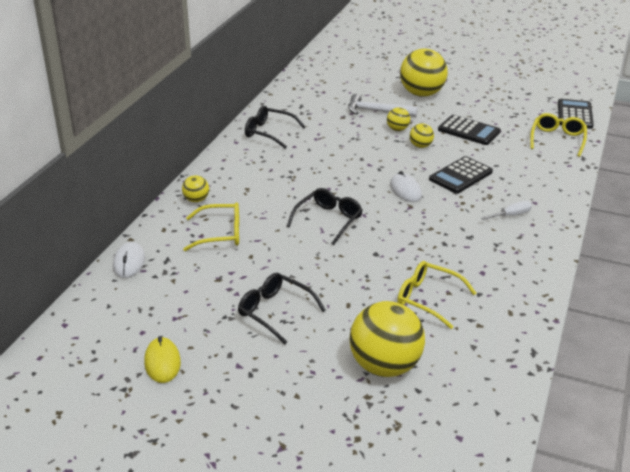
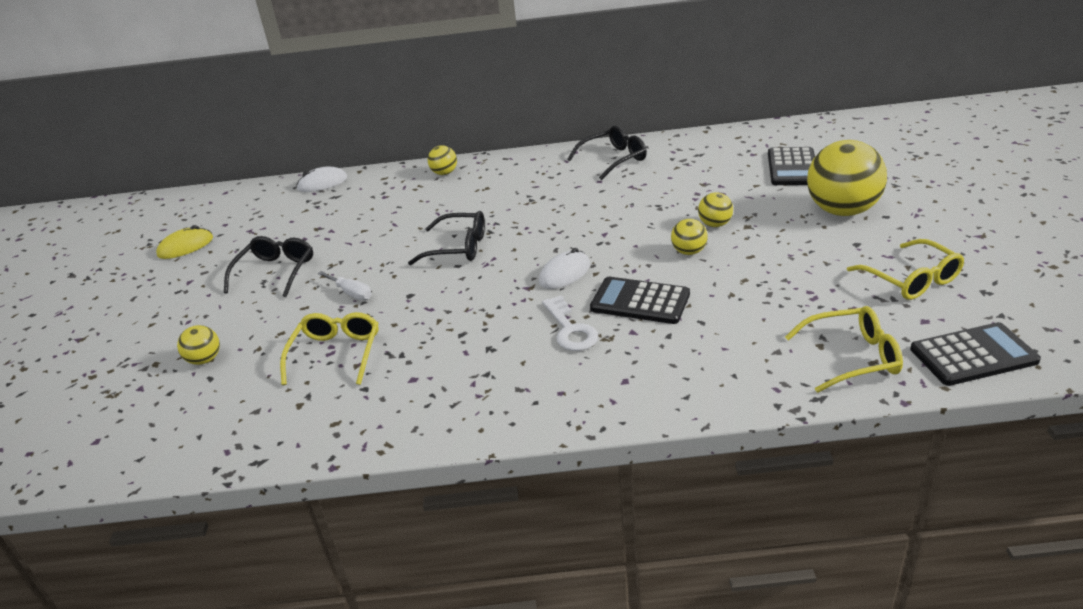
camera: 70 degrees right, 0 degrees up
yellow glasses [183,202,239,251] -> yellow glasses moved to [847,239,964,300]
black glasses [245,106,305,149] -> black glasses turned 60 degrees clockwise [568,126,647,180]
white hammer [348,94,418,117] -> none
yellow ball [350,301,425,377] -> yellow ball [177,325,220,365], size x0.47
black calculator [438,115,501,145] -> black calculator moved to [768,147,815,185]
white screwdriver [481,201,532,220] -> white screwdriver moved to [318,271,372,300]
none -> white key [542,295,599,351]

